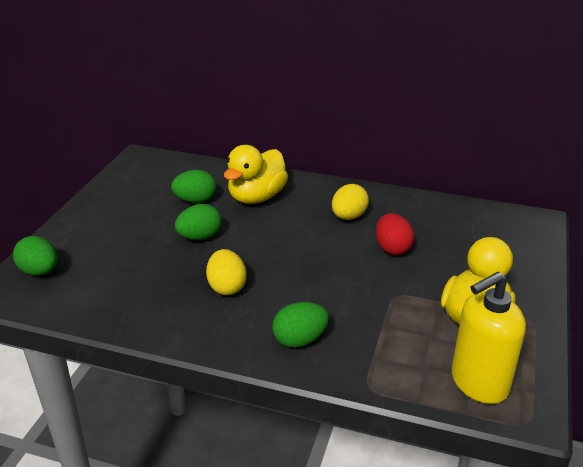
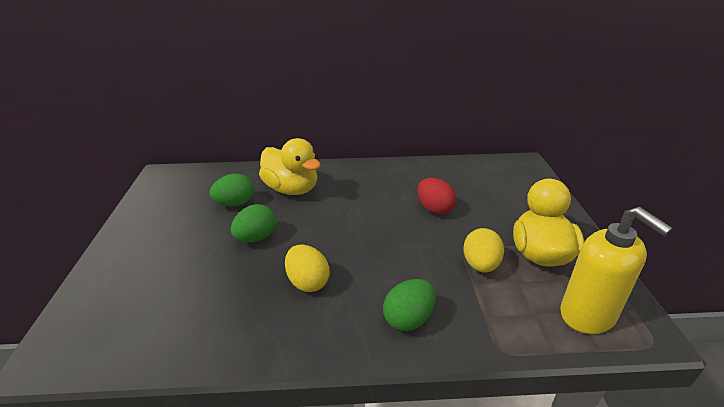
camera: 20 degrees left, 0 degrees up
green egg [13,236,58,276] -> none
yellow duck [224,145,288,204] -> yellow duck turned 60 degrees counterclockwise [259,138,321,195]
yellow egg [332,184,369,220] -> yellow egg moved to [464,228,504,272]
yellow soap dispenser [452,272,526,404] -> yellow soap dispenser turned 75 degrees counterclockwise [560,207,672,334]

